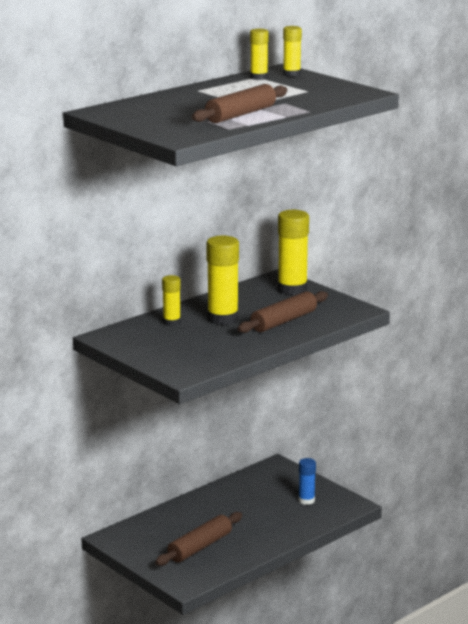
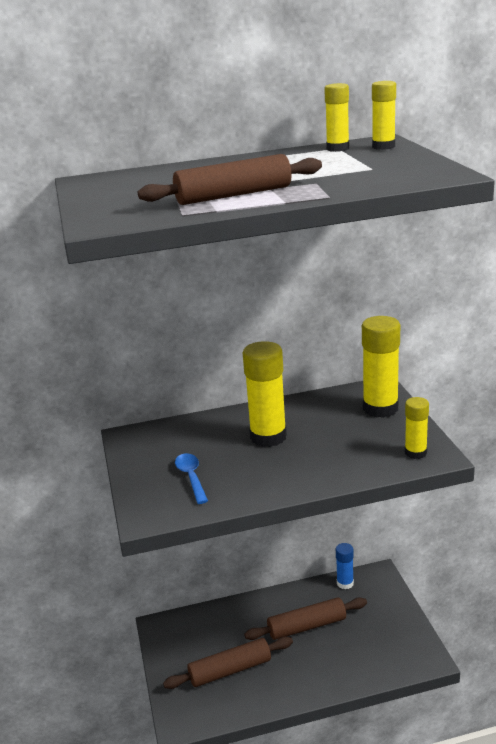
camera: 30 degrees right, 5 degrees up
yellow glue stick [162,275,181,326] -> yellow glue stick moved to [405,397,429,459]
brown rolling pin [237,291,328,333] -> brown rolling pin moved to [244,597,367,640]
blue glue stick [298,458,316,505] -> blue glue stick moved to [336,543,354,589]
none -> blue spoon [175,453,208,504]

